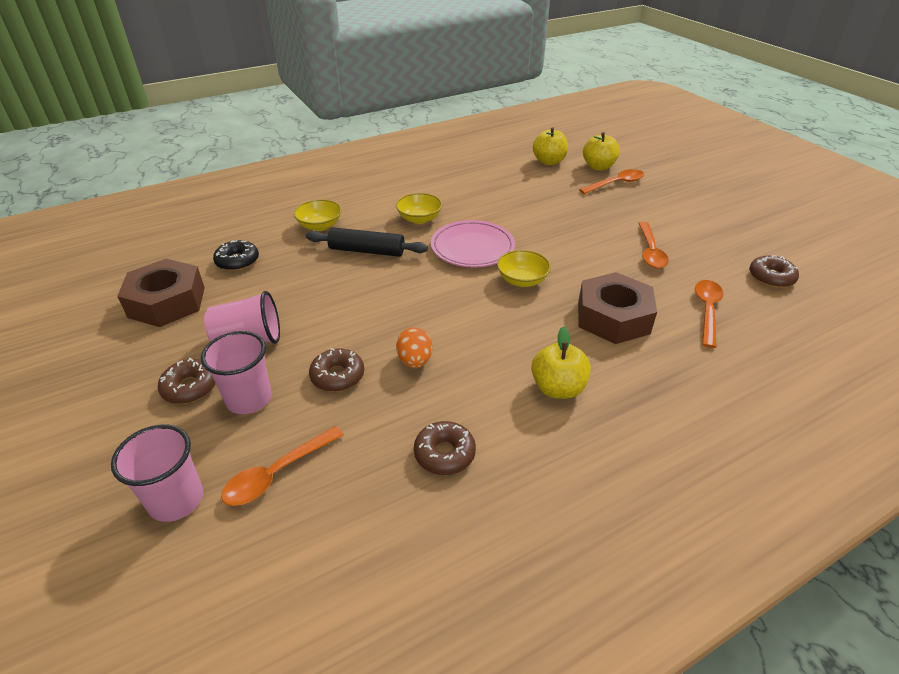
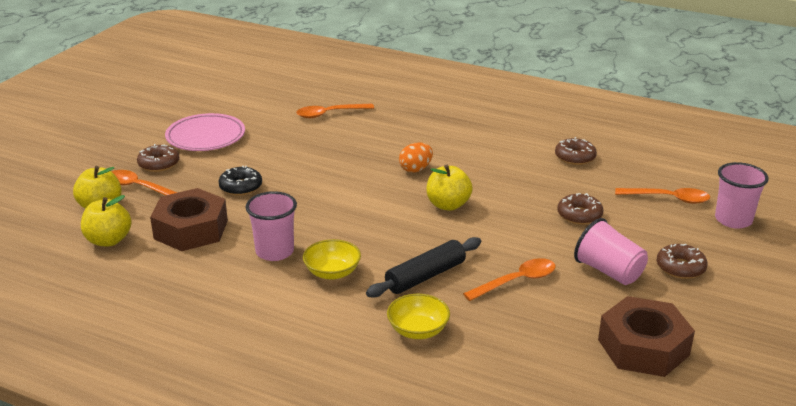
camera: 125 degrees left, 10 degrees down
pink cup [201,331,272,414] -> pink cup moved to [245,191,297,261]
black donut [213,240,259,271] -> black donut moved to [219,166,262,196]
black rolling pin [306,227,428,257] -> black rolling pin turned 75 degrees clockwise [366,237,481,298]
orange egg [396,327,432,368] -> orange egg moved to [399,142,433,173]
pink plate [431,220,515,267] -> pink plate moved to [165,113,245,151]
yellow bowl [497,250,551,287] -> none
yellow apple [531,326,591,399] -> yellow apple moved to [426,165,473,211]
brown nut [578,272,657,344] -> brown nut moved to [150,188,228,251]
orange spoon [638,222,669,268] -> orange spoon moved to [463,258,556,301]
brown donut [749,255,799,288] -> brown donut moved to [137,144,180,172]

